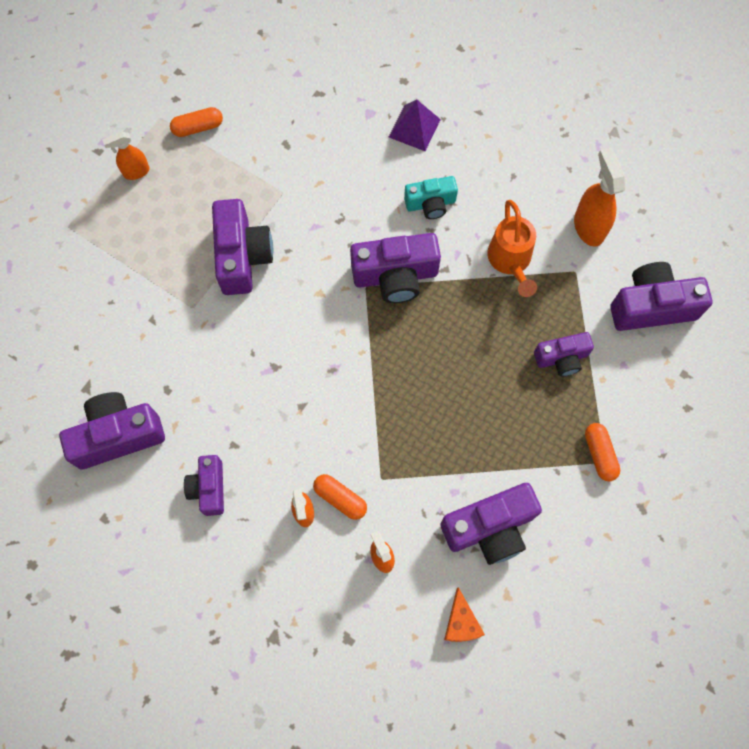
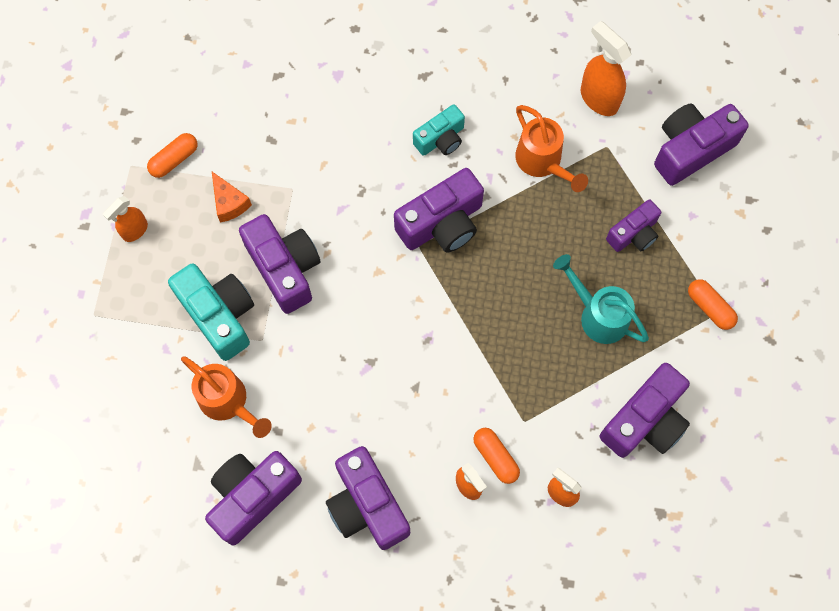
camera: 25 degrees left, 0 degrees up
purple camera [184,455,224,516] -> purple camera [326,446,410,550], size x1.64
orange capsule [313,474,367,520] -> orange capsule turned 45 degrees clockwise [473,428,520,484]
purple pyramid [389,100,441,151] -> none
orange cheese [444,587,485,642] -> orange cheese moved to [212,172,252,223]
none -> turquoise camera [168,263,254,361]
none -> orange watering can [181,356,272,438]
none -> turquoise watering can [553,254,649,344]

